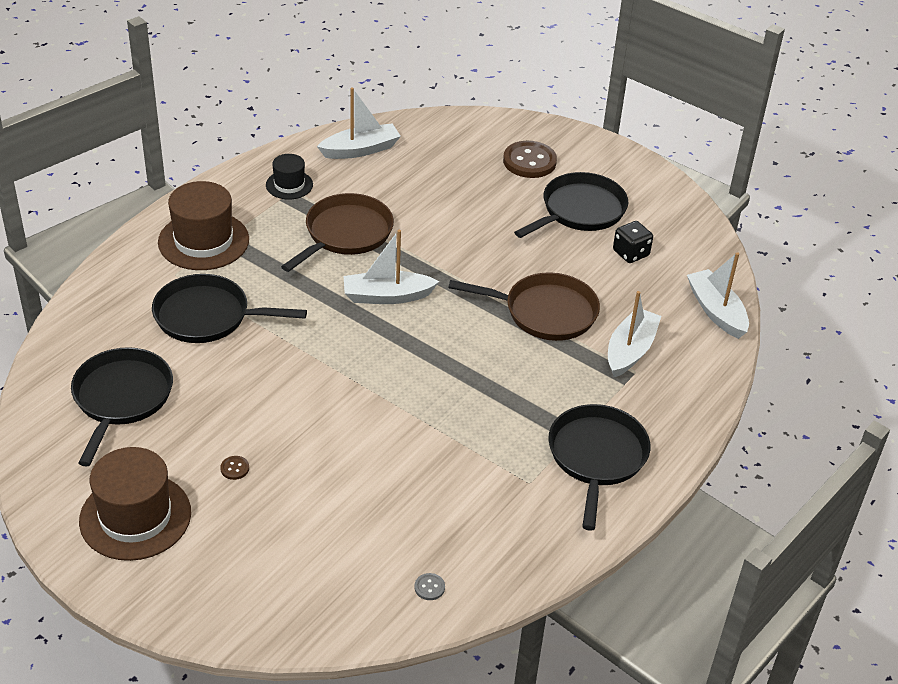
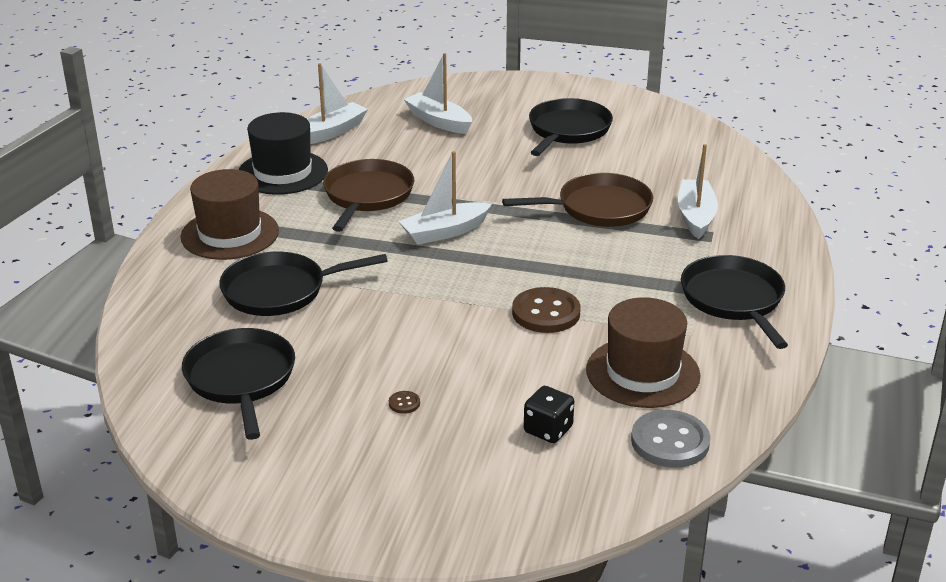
camera: 20 degrees left, 10 degrees down
brown hat [79,447,191,561] -> brown hat moved to [586,297,700,408]
black hat [266,154,313,200] -> black hat [238,112,328,195], size x1.82
grey button [414,573,445,600] -> grey button [631,410,710,468], size x2.38
brown button [503,141,557,178] -> brown button moved to [512,287,581,333]
black dice [613,221,653,263] -> black dice moved to [524,386,574,443]
white boat [687,252,749,339] -> white boat moved to [404,53,472,134]

